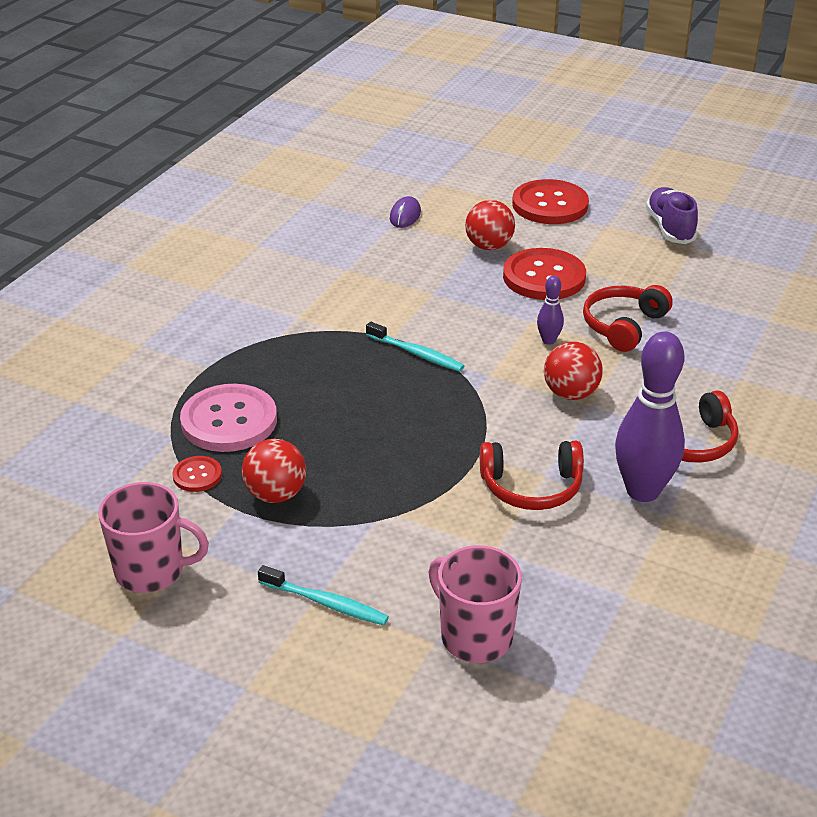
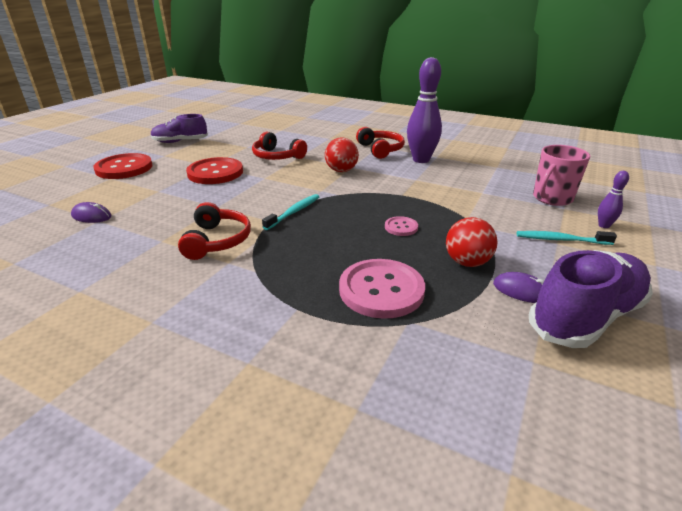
camera: 90 degrees left, 5 degrees down
pink mug [98,482,209,593] -> purple shoe [529,250,653,348]
red button [172,456,222,492] -> none
turquoise toothbrush [258,565,389,625] -> turquoise toothbrush turned 105 degrees counterclockwise [517,231,617,245]
red ball [465,200,515,250] -> none
red headphones [480,441,584,510] -> red headphones moved to [178,202,251,260]
purple bowling pin [537,276,564,345] -> purple bowling pin moved to [598,171,629,228]
none -> pink button [385,216,418,236]
none -> purple mouse [493,272,544,303]

